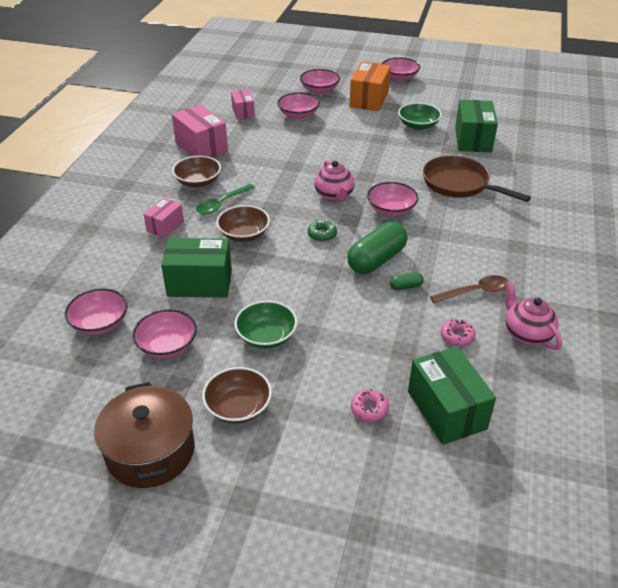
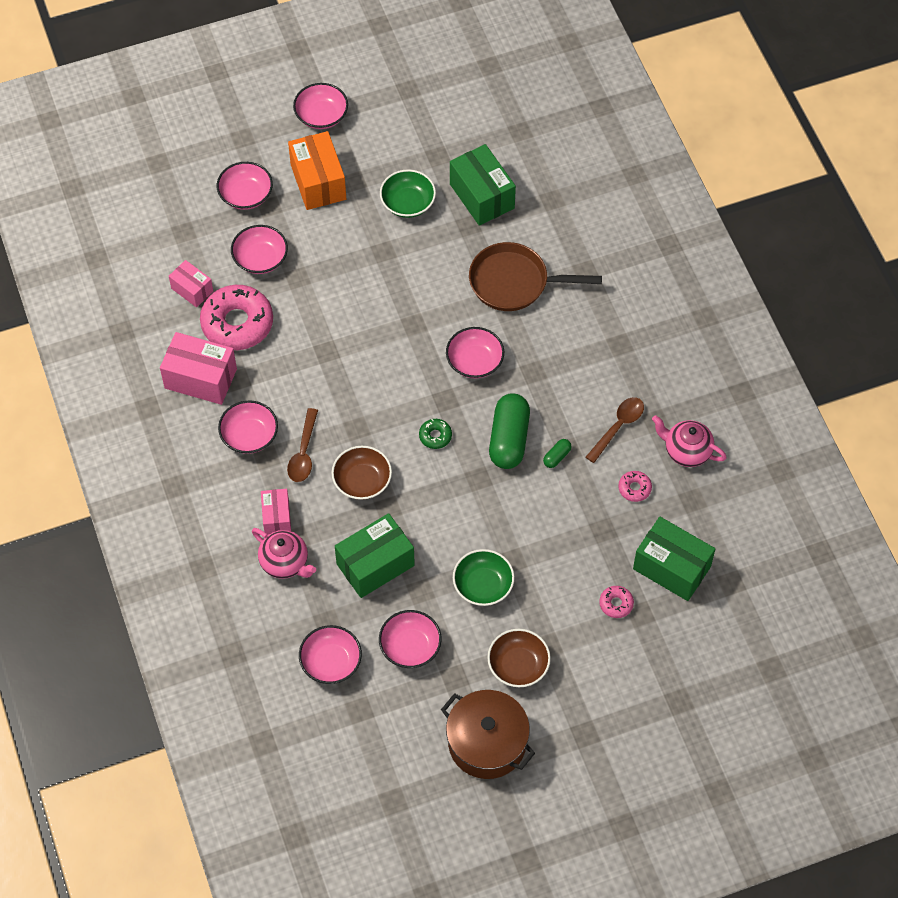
camera: 35 degrees left, 20 degrees up
brown bowl [172,156,221,187] -> pink bowl [218,400,278,454]
green spoon [196,184,255,214] -> brown spoon [287,408,318,482]
pink teapot [314,160,355,202] -> pink teapot moved to [252,528,316,579]
none -> pink donut [200,285,273,350]

